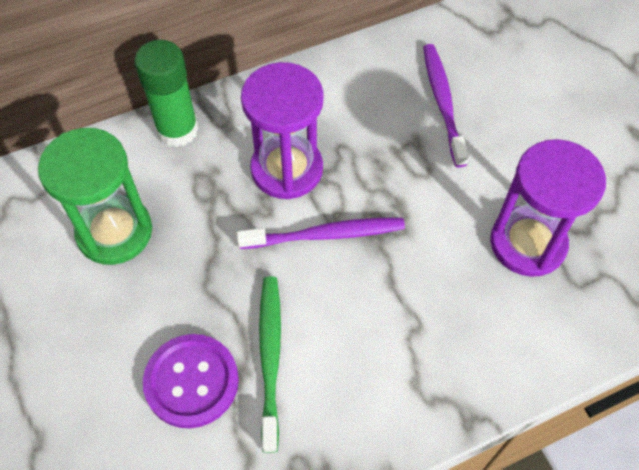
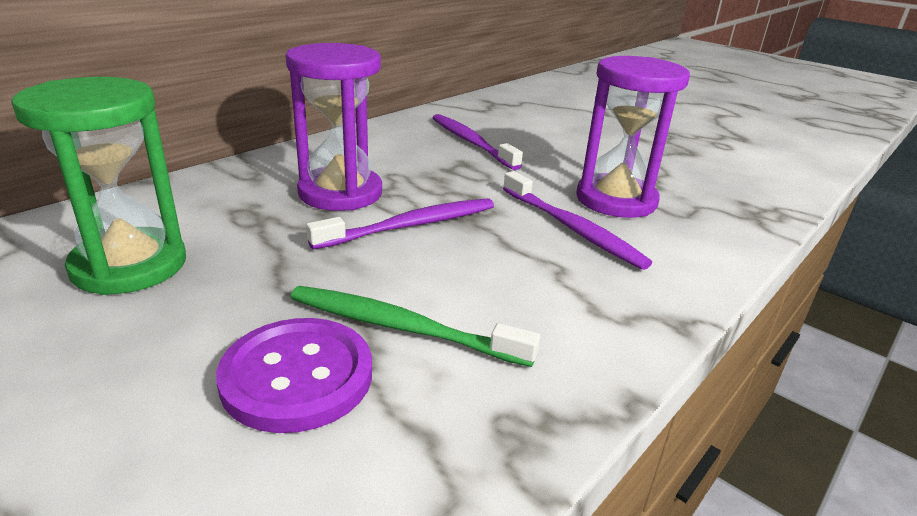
camera: 25 degrees left, 30 degrees down
green glue stick [134,40,199,147] -> none
green toothbrush [259,276,281,453] -> green toothbrush turned 45 degrees counterclockwise [291,286,540,367]
none -> purple toothbrush [503,171,652,270]

